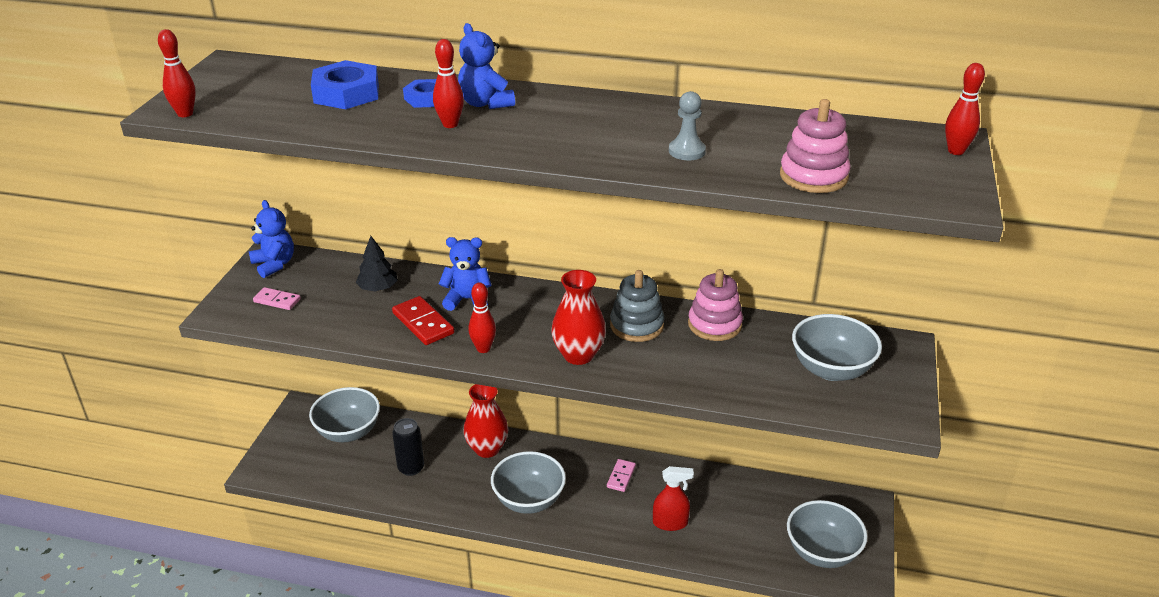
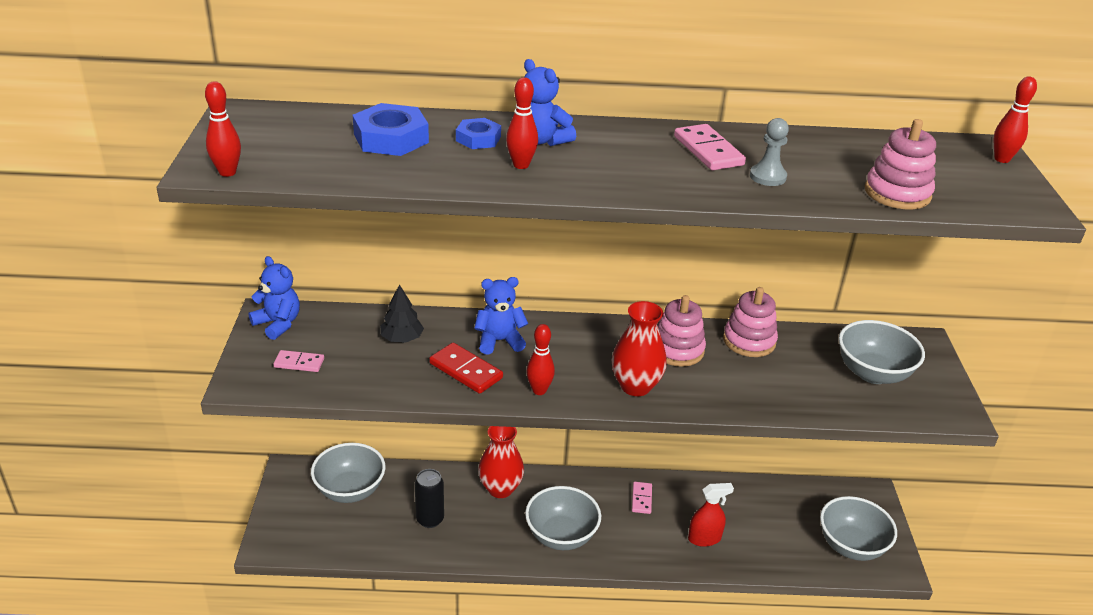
camera: 15 degrees left, 0 degrees up
grey stacking toy [610,270,665,342] -> pink stacking toy [657,295,706,367]
none -> pink domino [674,124,746,170]

